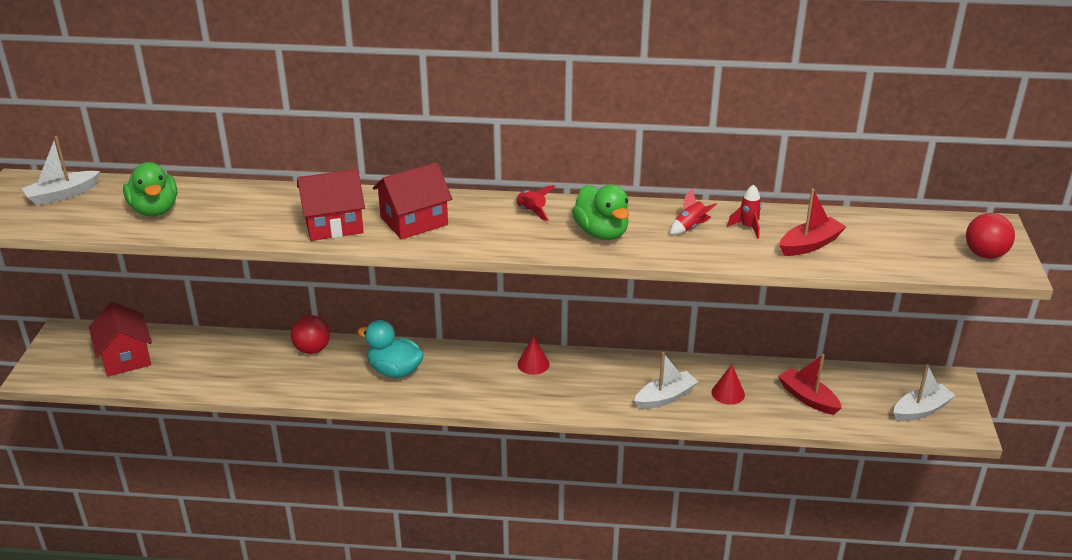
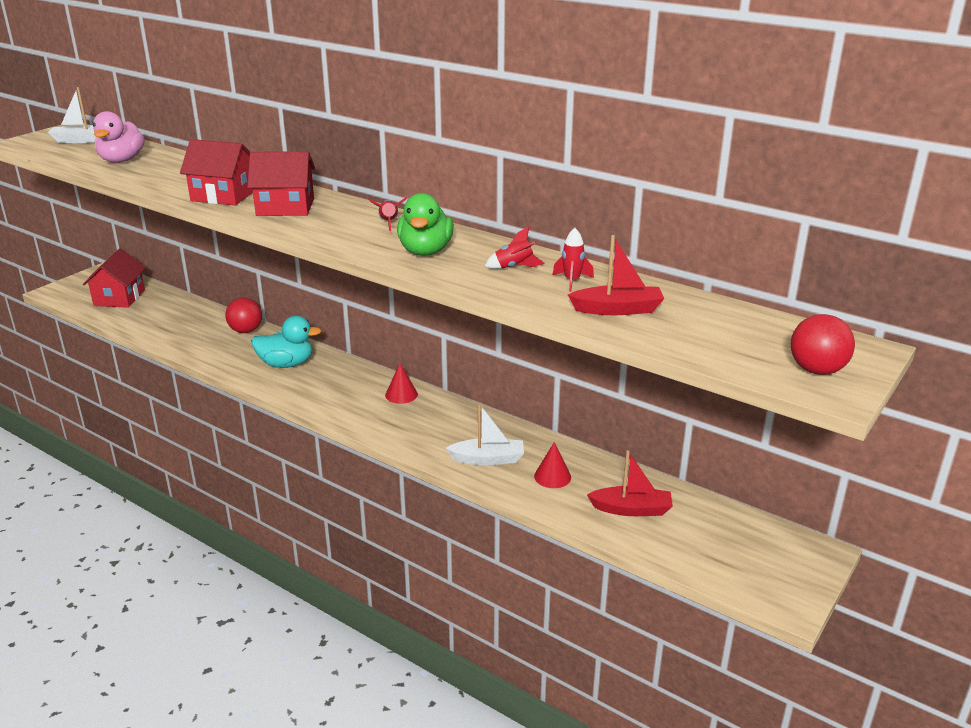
camera: 30 degrees right, 5 degrees down
green duck [123,162,177,216] -> pink duck [93,111,145,163]
turquoise duck [358,320,424,378] -> turquoise duck turned 120 degrees clockwise [251,316,321,368]
red boat [778,354,842,415] -> red boat turned 105 degrees clockwise [587,450,673,516]
white boat [893,364,956,421] -> none

